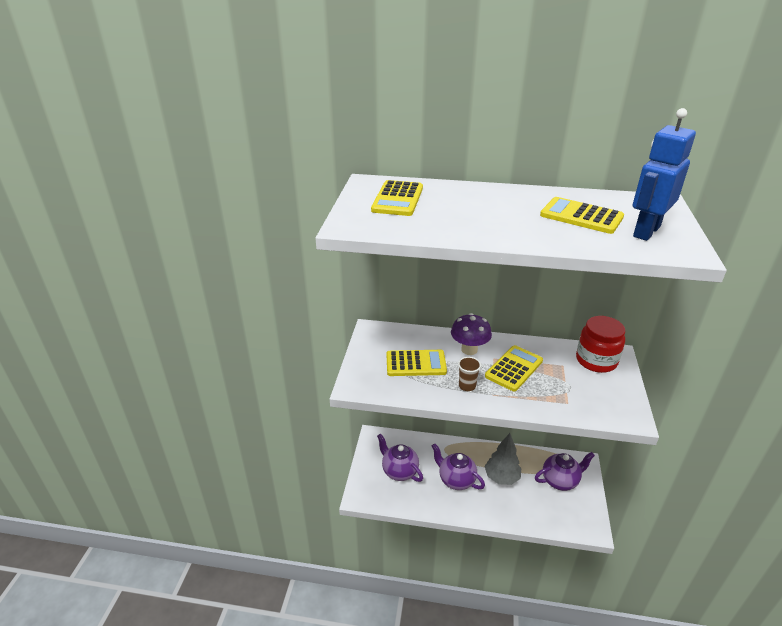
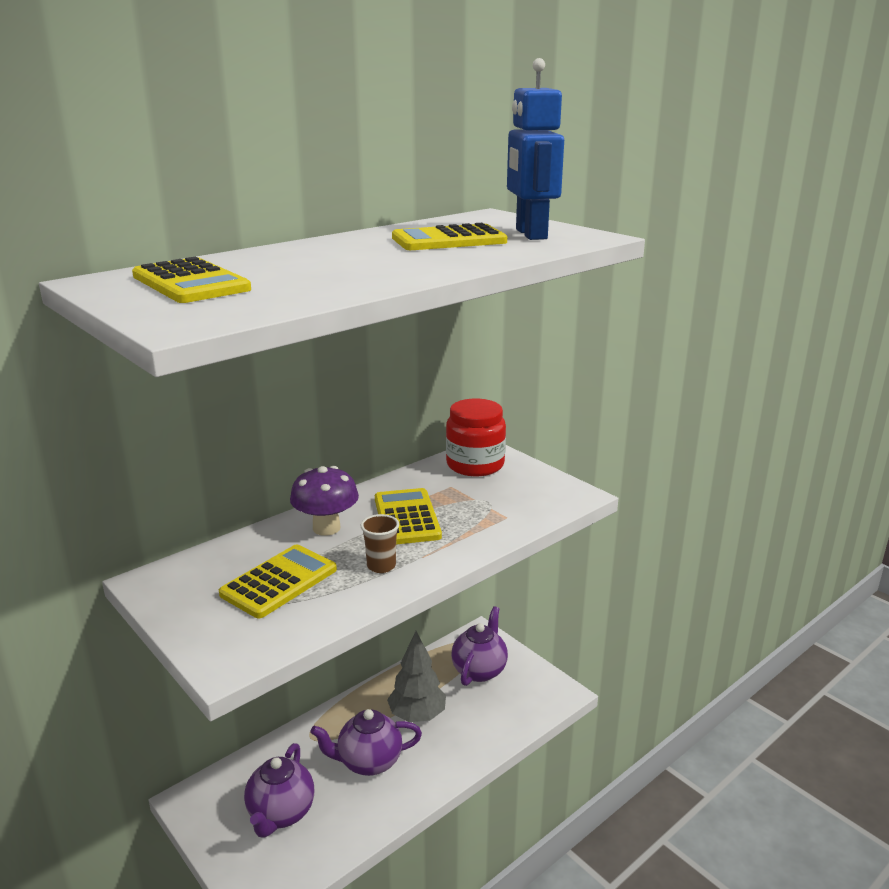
camera: 50 degrees left, 10 degrees down
purple teapot [377,433,423,482] -> purple teapot turned 75 degrees counterclockwise [244,743,314,838]

